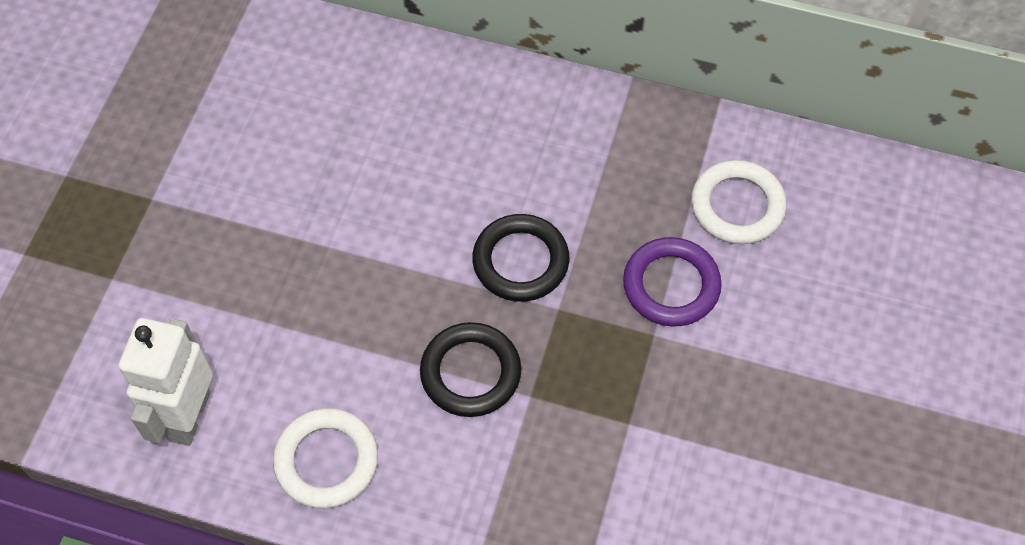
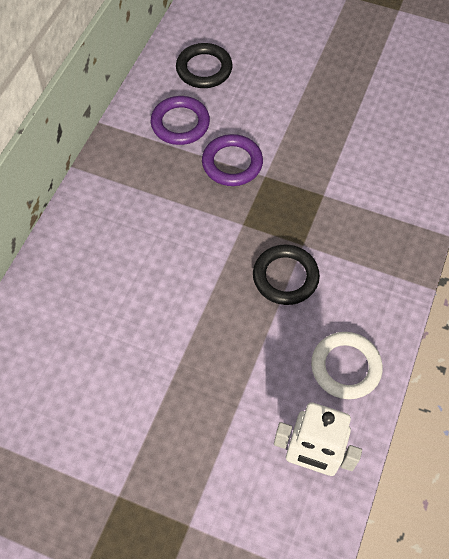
camera: 85 degrees left, 0 degrees up
black ring [472,214,570,302] -> black ring moved to [176,43,233,88]
white ring [691,160,787,244] -> purple ring [151,96,210,145]

